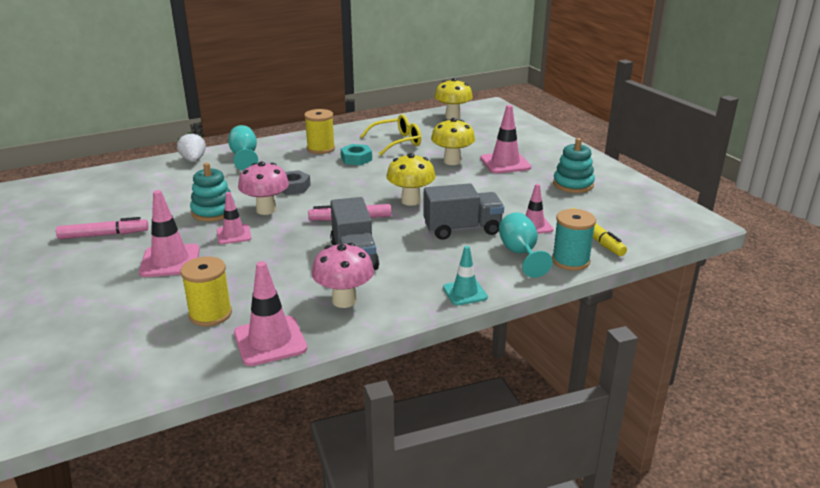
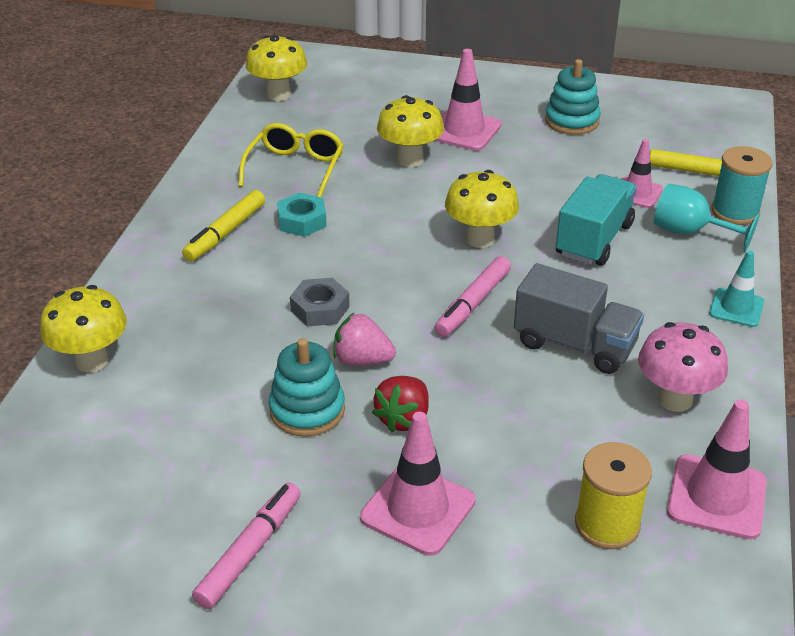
camera: 50 degrees left, 10 degrees up
white strawberry [177,132,206,162] -> yellow mushroom [40,285,127,373]
pink traffic cone [217,192,251,244] -> red strawberry [372,376,429,433]
turquoise goblet [228,125,258,171] -> none
pink mushroom [238,162,289,215] -> pink strawberry [334,313,396,366]
yellow spool [304,109,335,154] -> yellow marker [182,190,265,262]
grey truck [423,183,504,240] -> turquoise truck [556,174,637,266]

